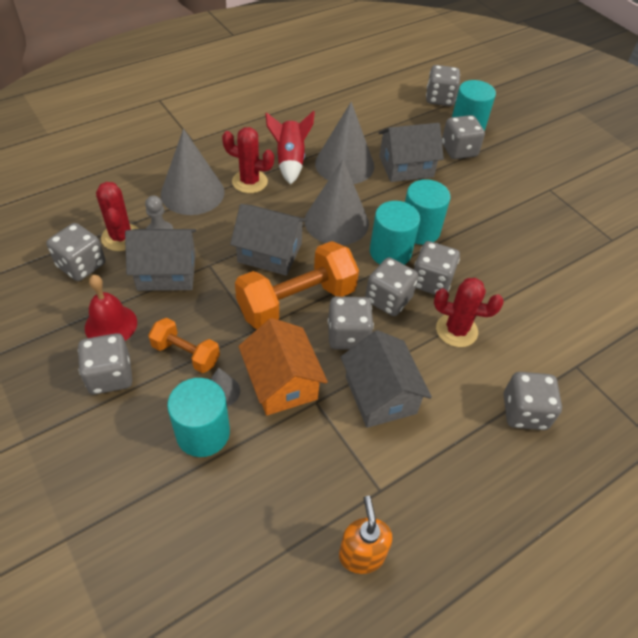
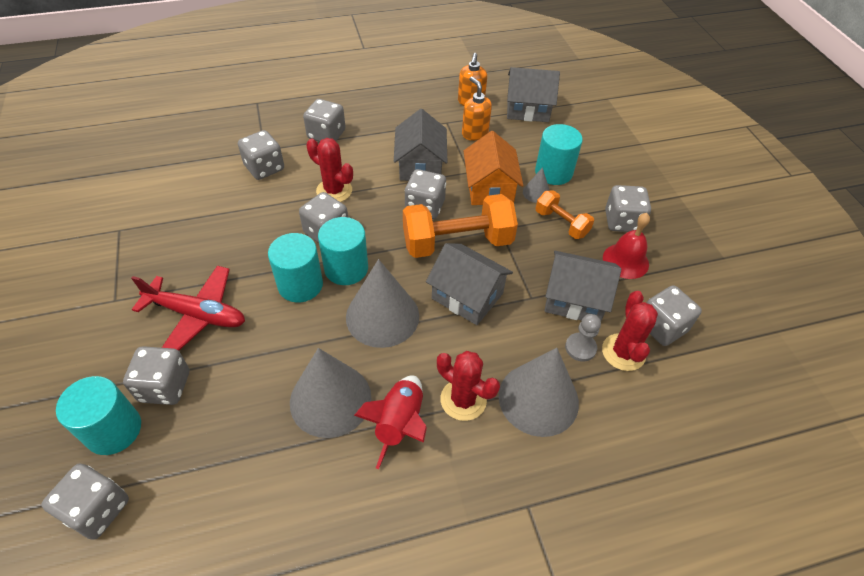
camera: 160 degrees left, 0 degrees up
grey dice [365,257,418,316] -> grey dice moved to [238,130,284,180]
grey house [378,123,444,182] -> grey house moved to [507,67,560,122]
none -> red plane [131,265,245,351]
none -> orange soap dispenser [462,77,492,141]

